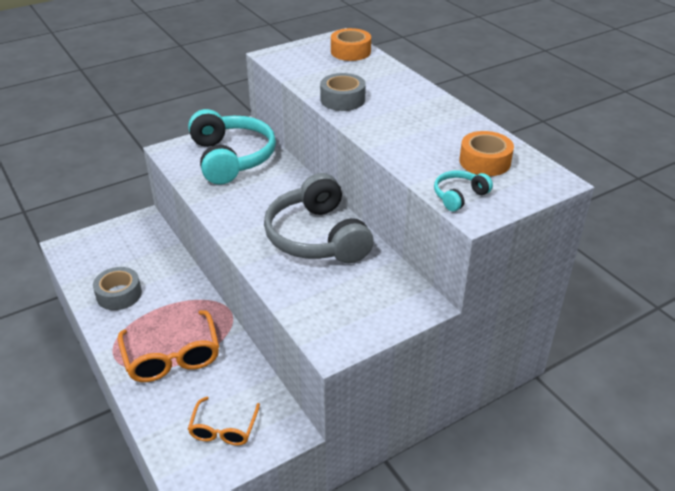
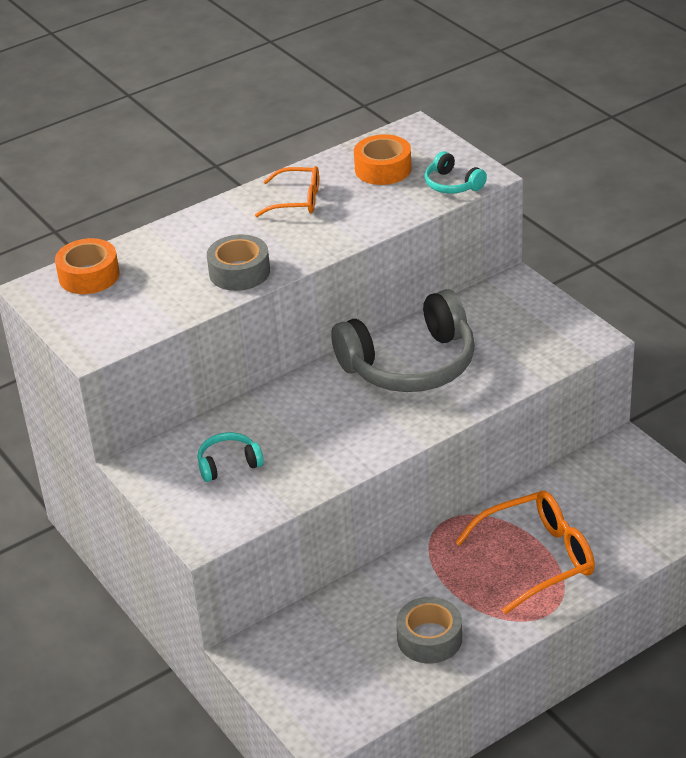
camera: 90 degrees left, 0 degrees up
turquoise headphones [188,109,276,185] -> turquoise headphones [197,432,264,482], size x0.44
orange glasses [188,397,260,446] -> orange glasses moved to [255,166,319,217]

